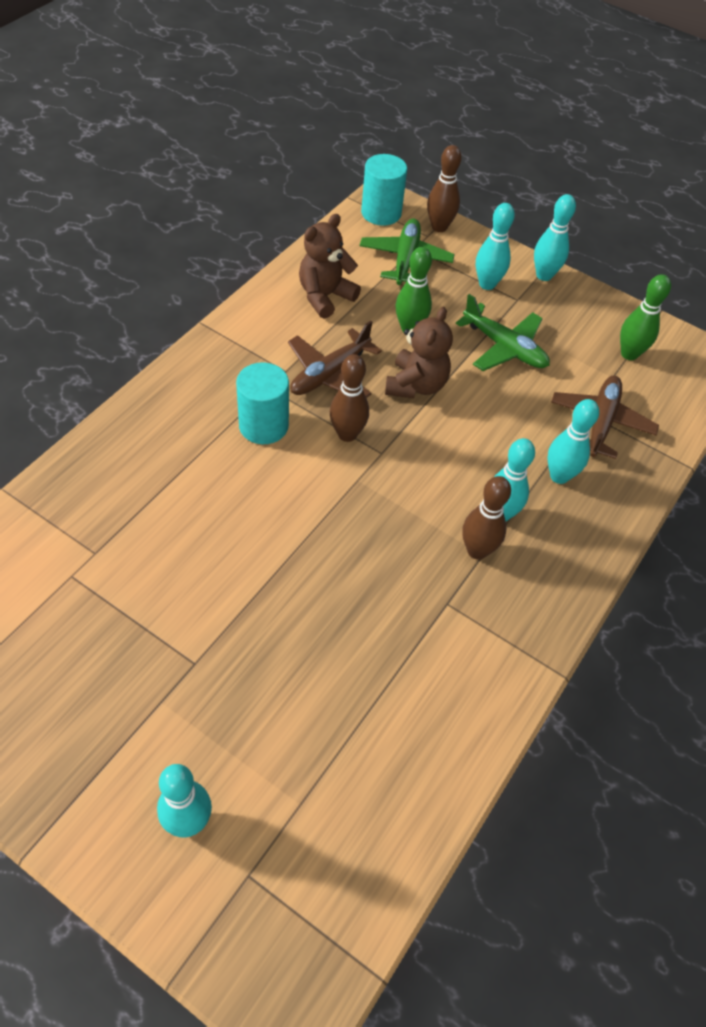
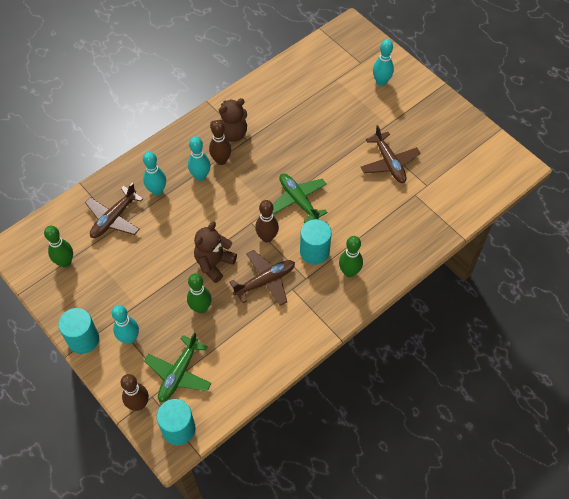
camera: 160 degrees left, 5 degrees up
brown teddy bear [299,214,361,319] -> brown teddy bear moved to [210,98,247,142]
green plane [456,294,550,371] -> green plane moved to [272,173,328,223]
turquoise bowling pin [534,194,576,281] -> turquoise cylinder [58,308,99,354]
none -> green bowling pin [339,236,363,277]
none -> brown plane [361,125,420,183]

